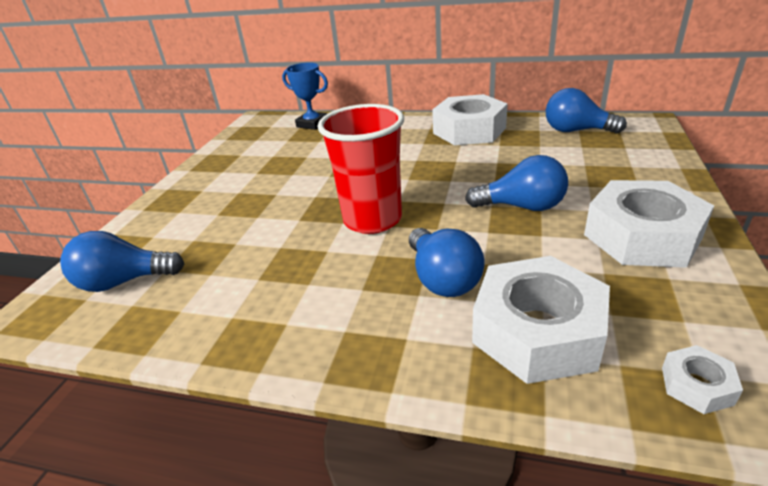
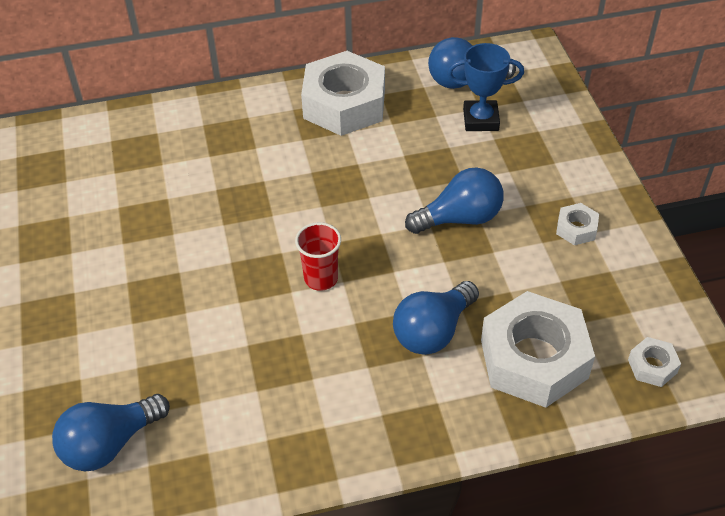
camera: 30 degrees left, 15 degrees up
blue trophy [282,62,328,130] -> blue trophy moved to [447,43,524,131]
red cup [318,104,404,234] -> red cup [295,222,341,291], size x0.52
blue light bulb [409,228,484,297] -> blue light bulb turned 90 degrees clockwise [393,281,479,355]
white nut [584,180,714,268] -> white nut [556,203,599,245], size x0.43

